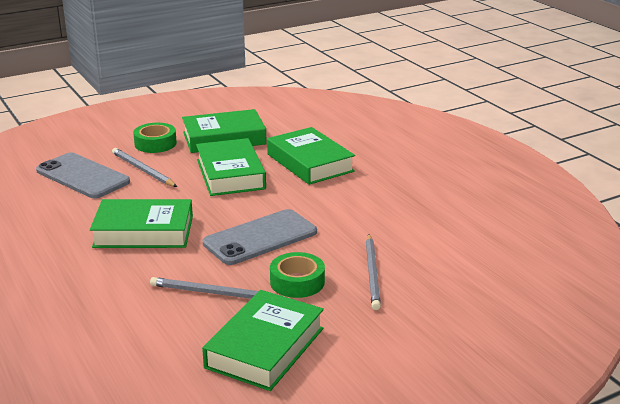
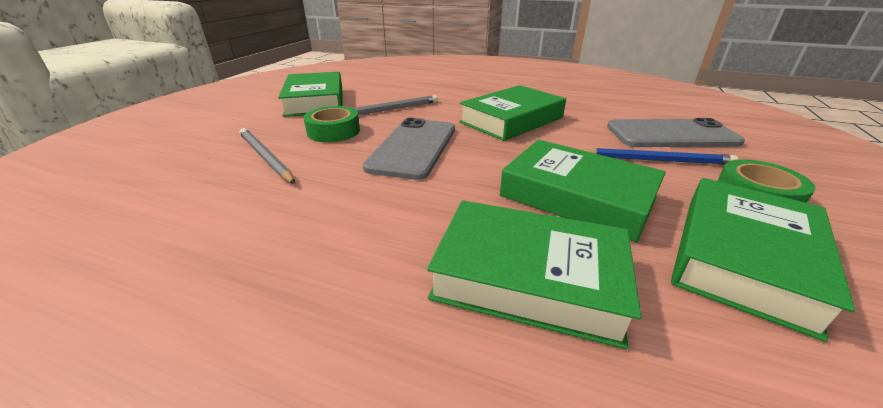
camera: 140 degrees right, 5 degrees up
grey pencil [112,148,177,187] -> blue pencil [583,148,738,165]

